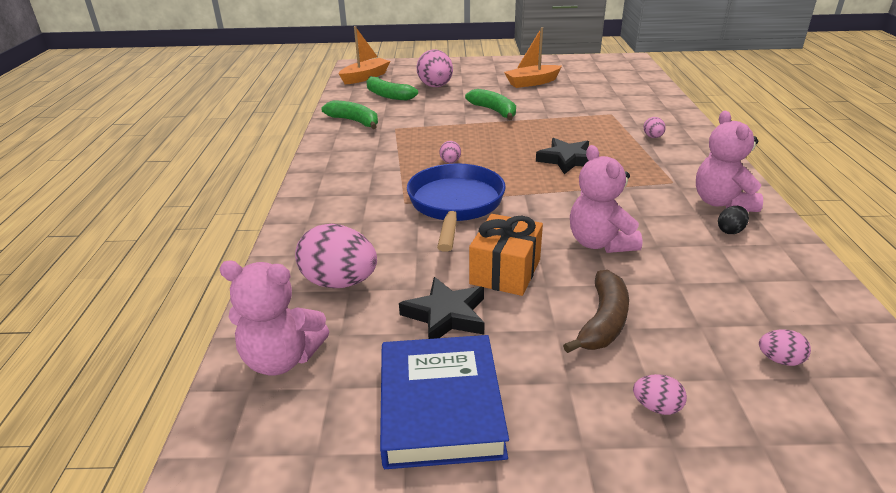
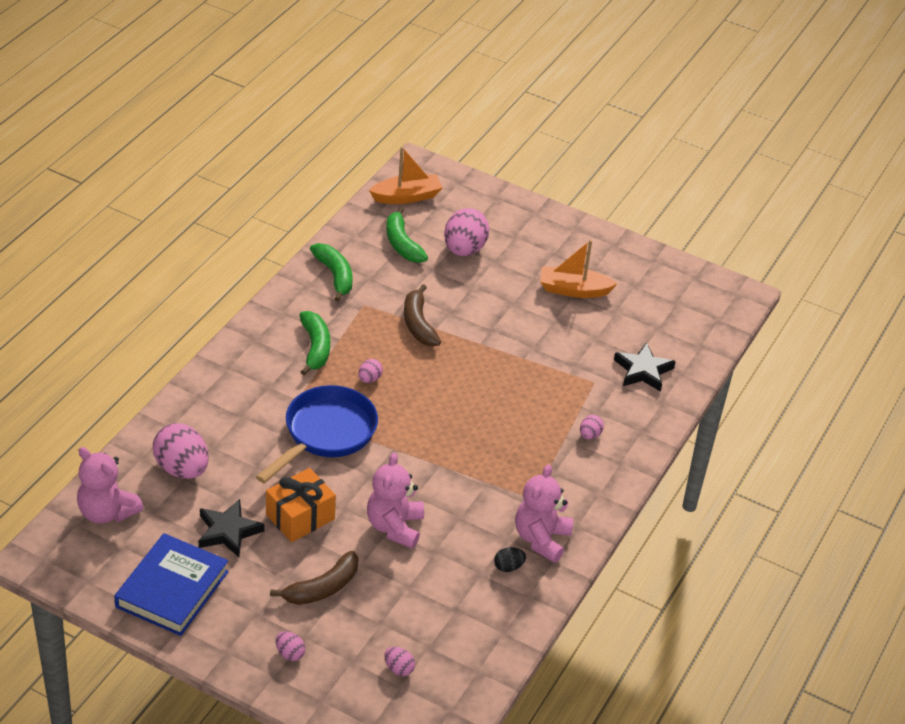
camera: 25 degrees right, 10 degrees up
green banana [465,89,516,120] -> green banana moved to [299,311,330,376]
black star [536,138,589,174] -> black star moved to [614,342,676,392]
none -> brown banana [404,284,441,346]

